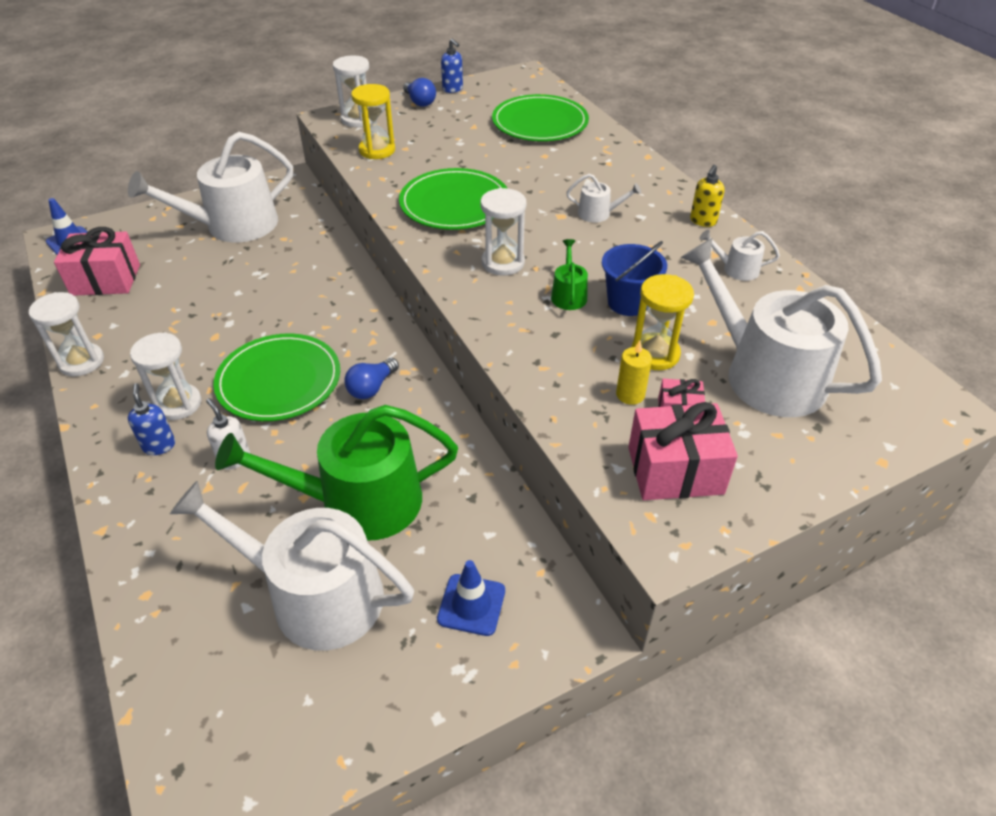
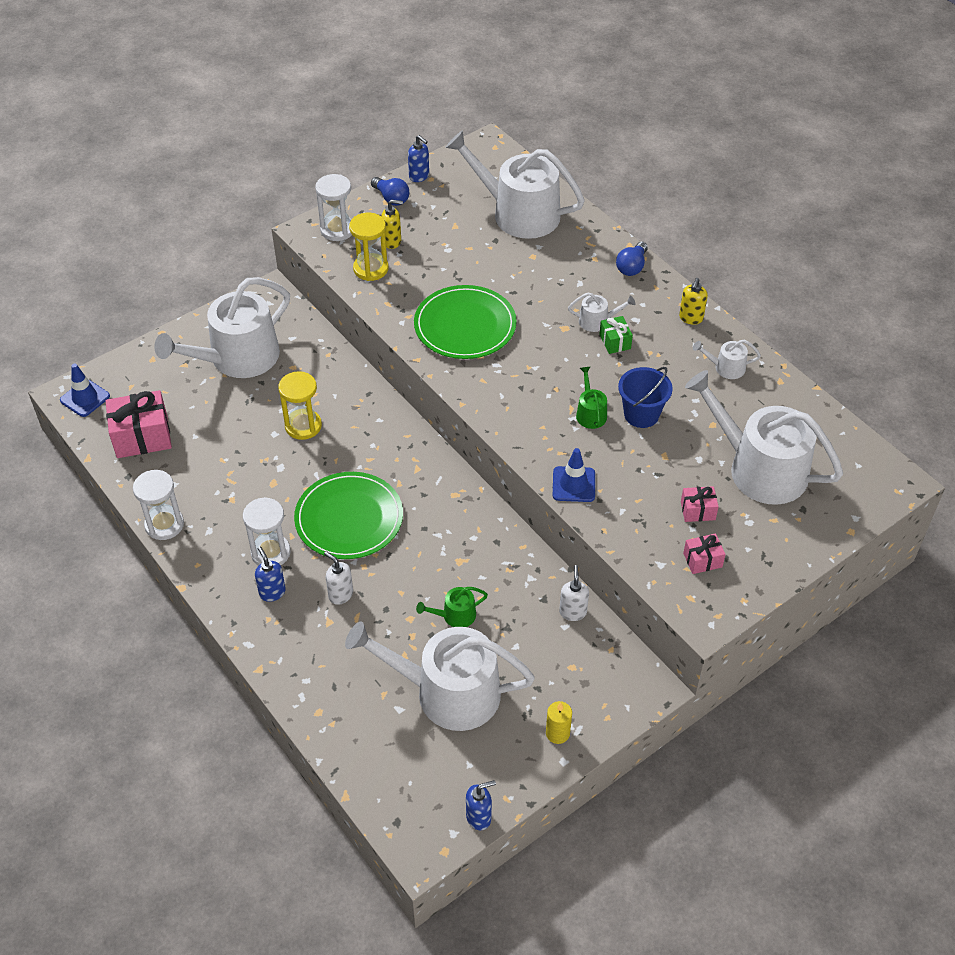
camera: 10 degrees left, 5 degrees up
green watering can [215,405,458,541] -> green watering can [416,587,488,627], size x0.42
blue light bulb [344,358,399,399] -> blue light bulb moved to [616,242,648,276]
blue traffic cone [437,560,505,636] -> blue traffic cone moved to [553,448,595,502]
white hourglass [481,188,526,276] -> none
green plate [492,94,589,141] -> white watering can [445,130,585,239]
yellow candle [616,340,652,405] -> yellow candle moved to [546,701,572,744]
pink gift [628,402,738,500] -> pink gift [683,533,726,574], size x0.52
yellow hourglass [631,274,694,370] -> yellow hourglass moved to [278,371,322,440]
none -> yellow soap dispenser [381,200,403,249]
none -> blue soap dispenser [466,780,496,830]
none -> white soap dispenser [559,565,589,621]
none -> green gift [599,316,633,354]

